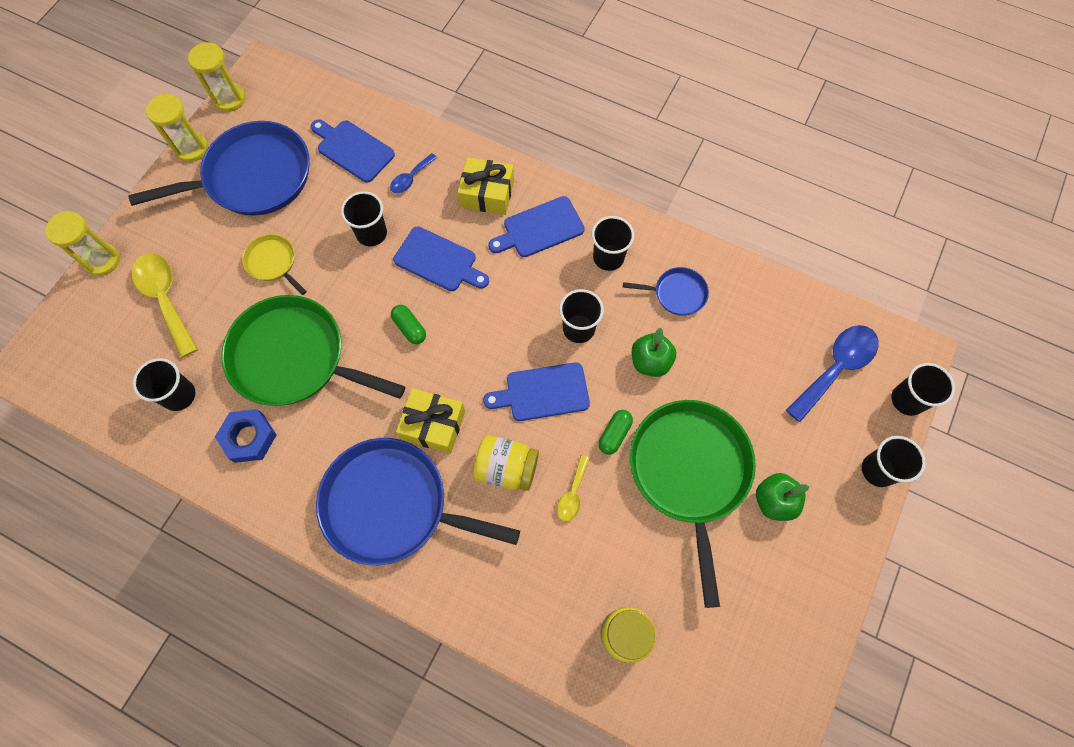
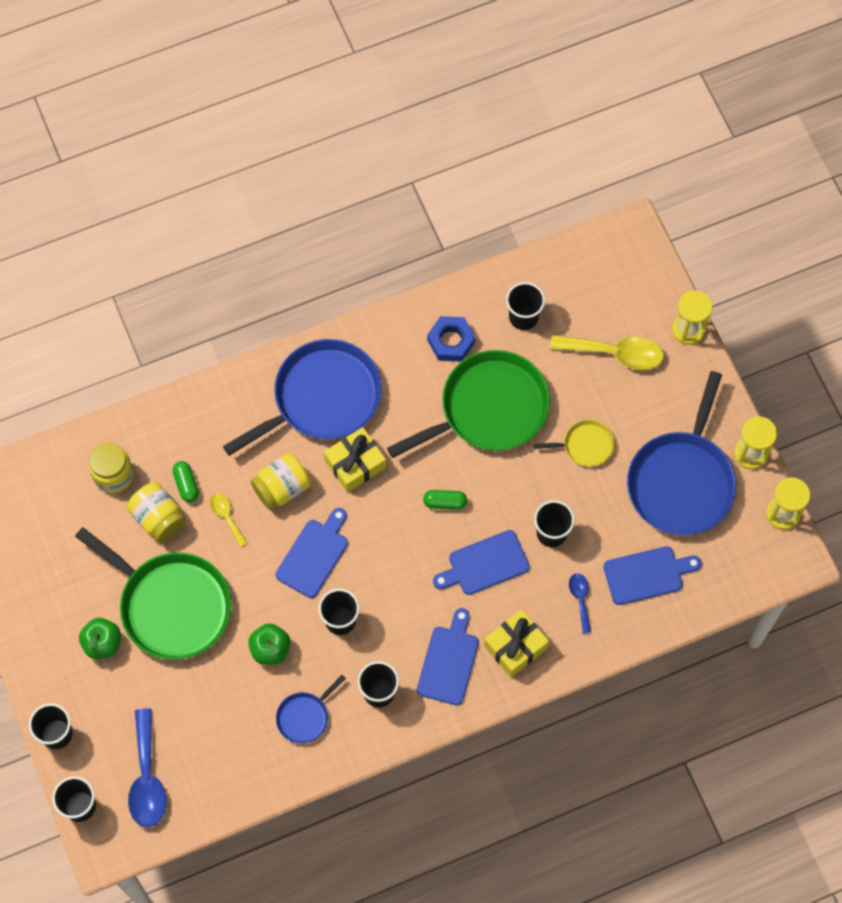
camera: 130 degrees right, 0 degrees up
green capsule [598,410,633,455] -> green capsule moved to [172,461,199,502]
none -> yellow jar [127,482,186,542]

